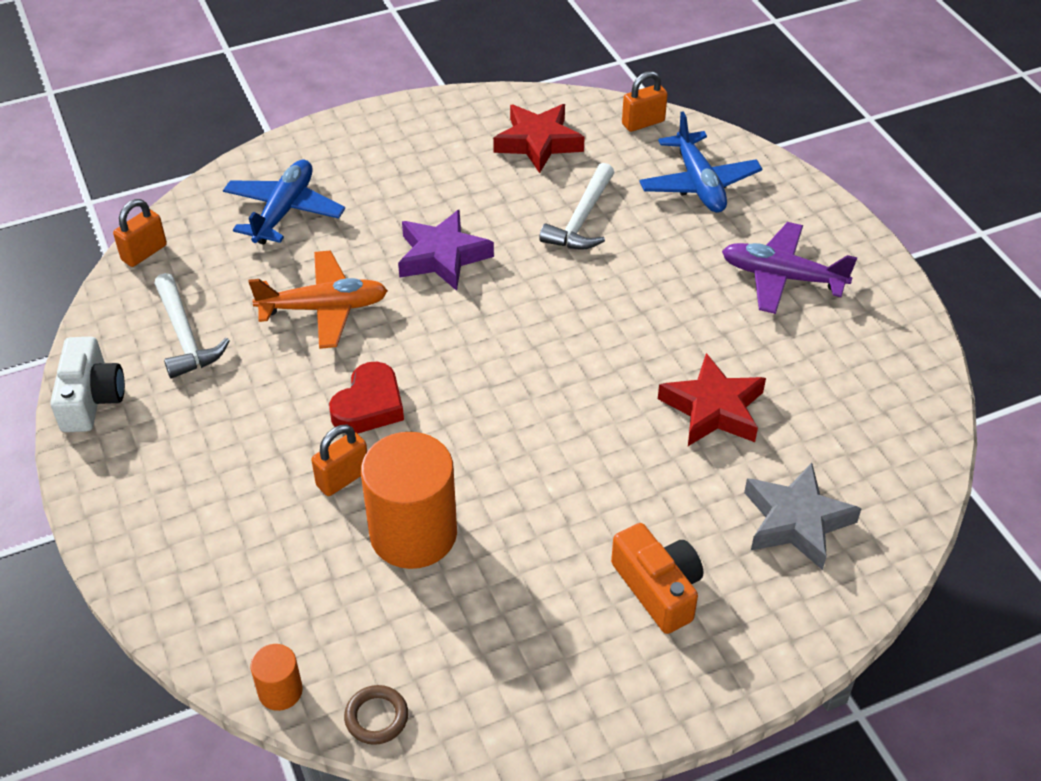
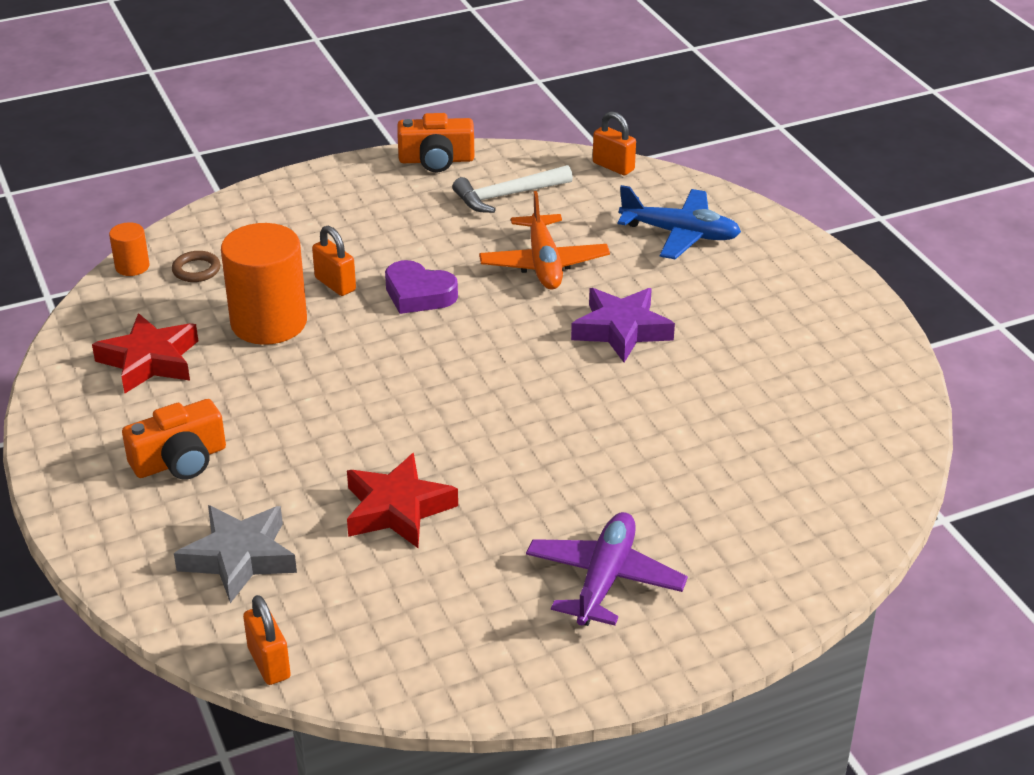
camera: 90 degrees right, 10 degrees down
white camera [50,337,125,432] -> orange camera [397,113,474,173]
red heart [329,362,404,434] -> purple heart [385,260,458,314]
brown ring [344,685,408,745] -> brown ring moved to [172,251,220,282]
red star [493,104,585,173] -> red star moved to [92,313,198,394]
white hammer [539,163,614,250] -> none
orange padlock [622,71,668,132] -> orange padlock moved to [243,595,291,685]
blue plane [639,111,762,213] -> none

